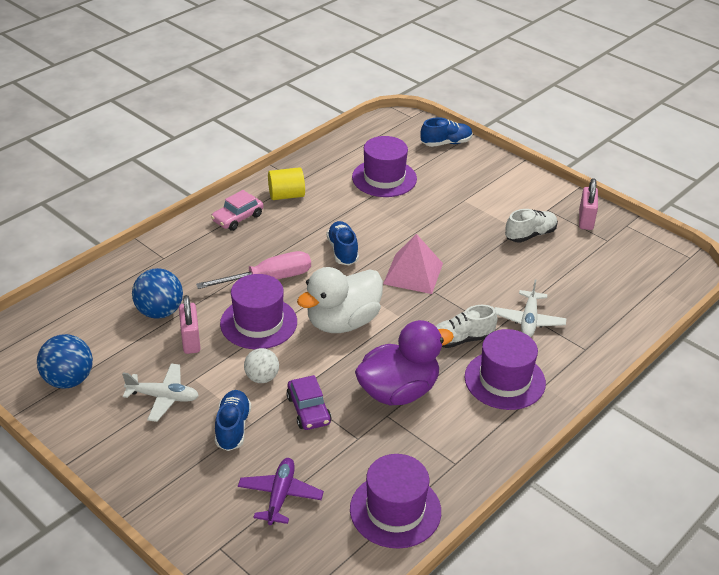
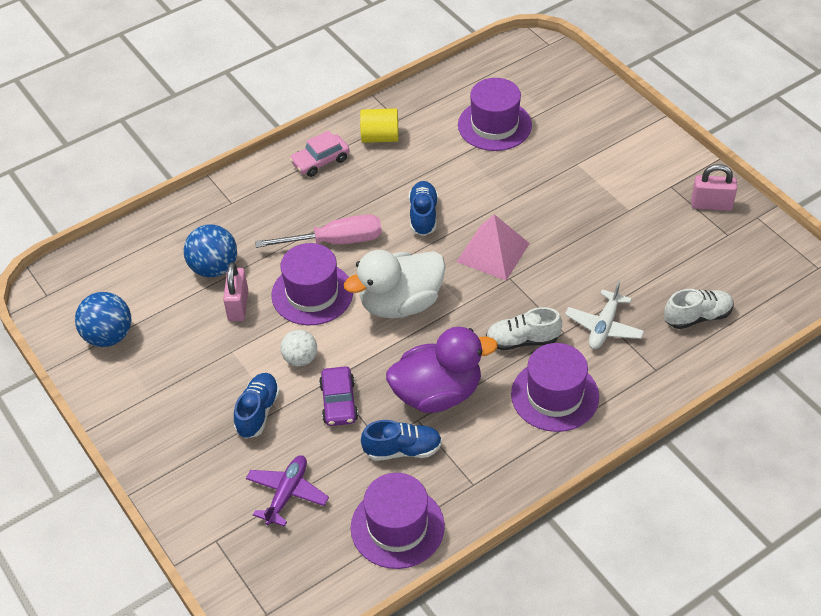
camera: 15 degrees right, 10 degrees up
white plane [122,363,199,422] -> none
blue shoe [421,118,472,147] -> blue shoe moved to [361,420,442,461]
white shoe [505,209,558,243] -> white shoe moved to [664,289,734,329]
pink padlock [579,178,598,230] -> pink padlock turned 75 degrees clockwise [691,164,737,211]

